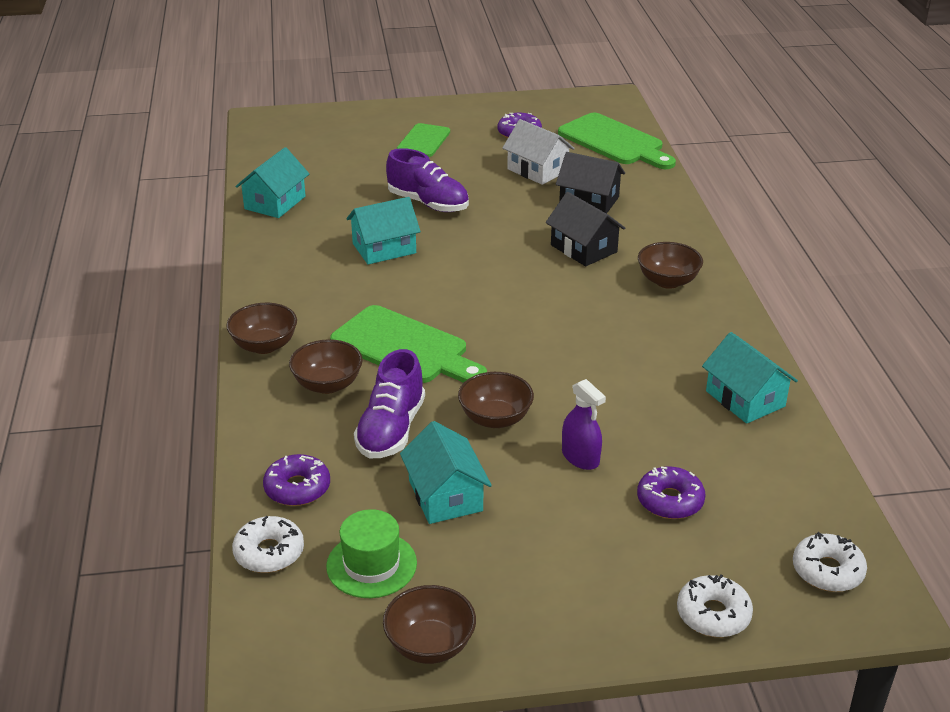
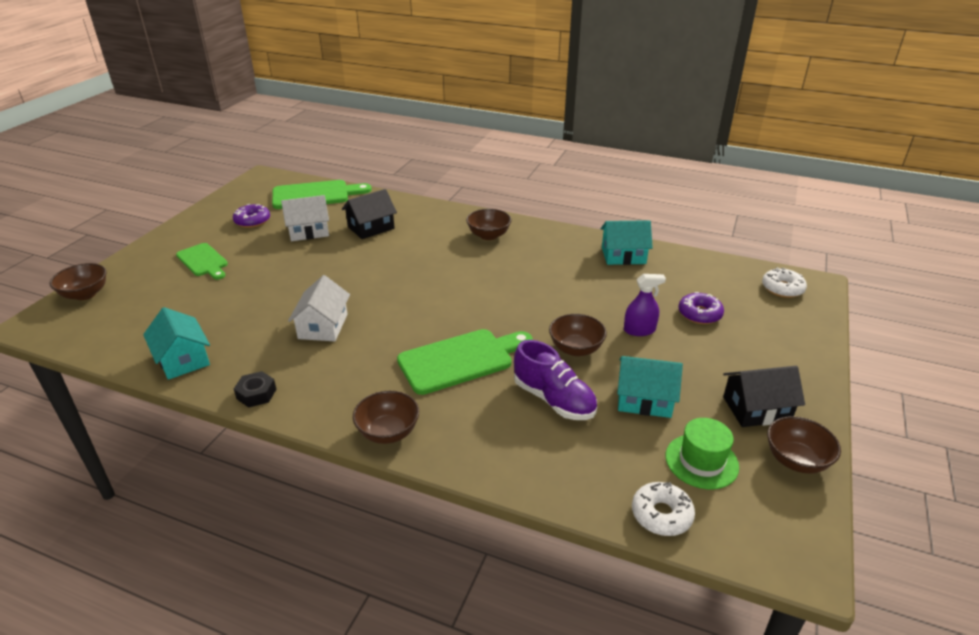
camera: 60 degrees left, 0 degrees up
purple donut [263,454,330,506] -> none
brown bowl [289,339,363,394] -> brown bowl moved to [49,263,107,300]
turquoise house [346,197,421,264] -> white house [288,275,350,341]
purple shoe [386,148,469,212] -> none
black house [546,192,625,266] -> black house moved to [723,366,805,427]
white donut [677,575,753,637] -> none
none -> black nut [234,371,276,408]

